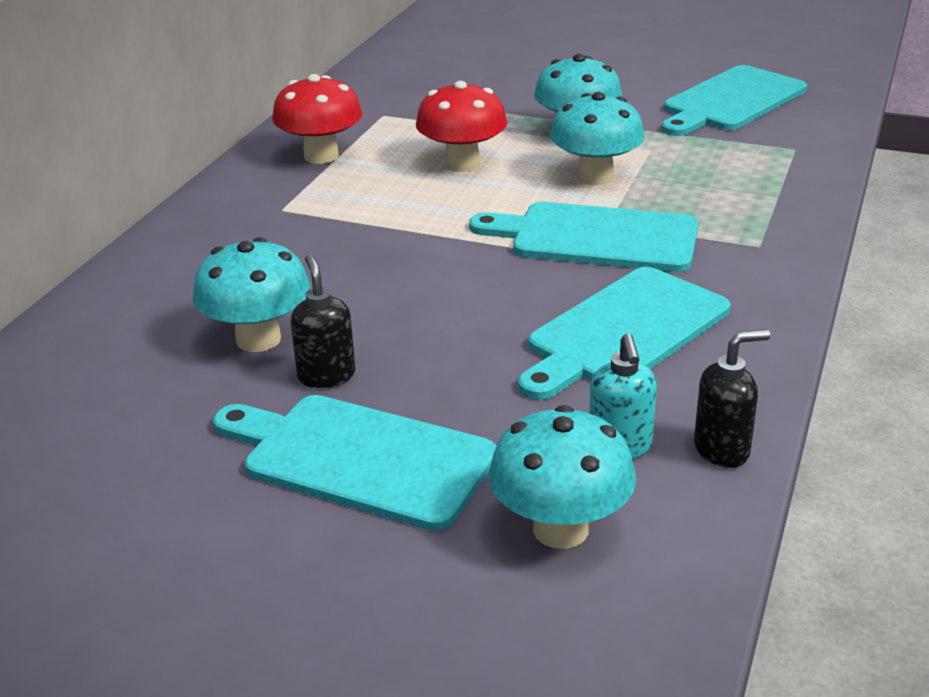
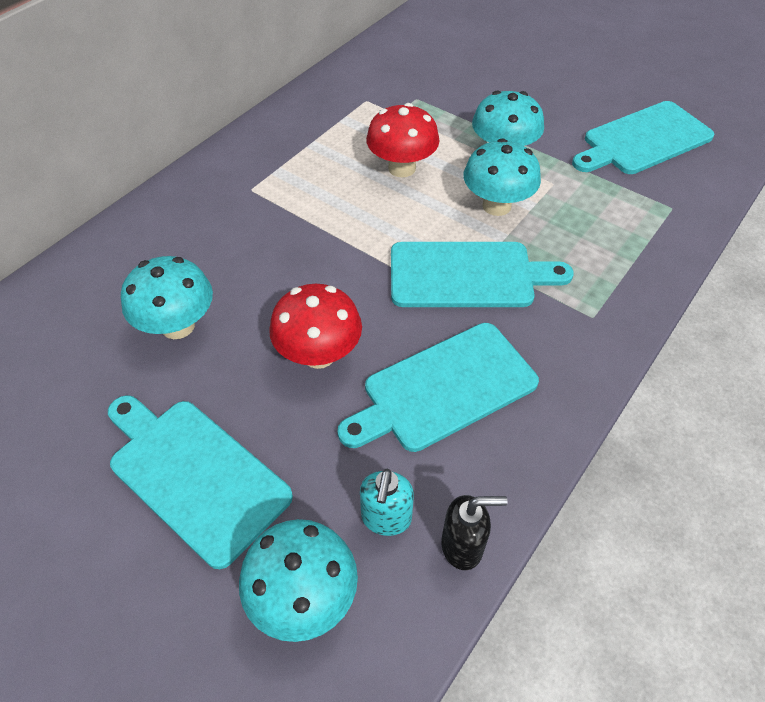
camera: 15 degrees right, 20 degrees up
red mushroom [272,74,363,164] -> red mushroom moved to [269,284,362,369]
black soap dispenser [291,255,355,388] -> none
turquoise cutting board [469,202,699,272] -> turquoise cutting board turned 150 degrees clockwise [391,242,574,307]

